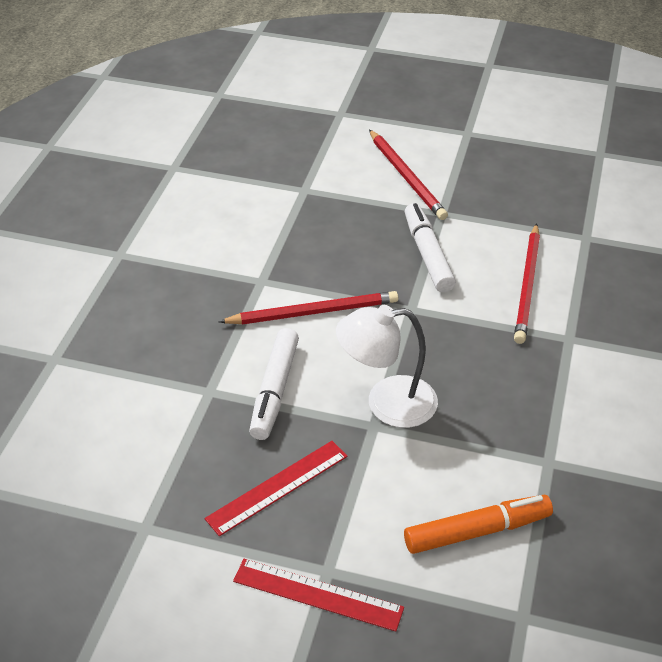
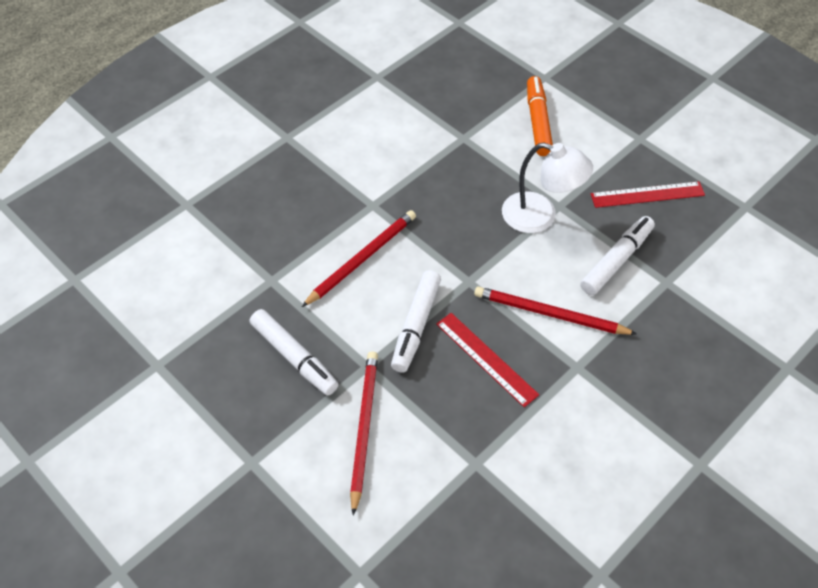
camera: 150 degrees left, 10 degrees up
red ruler [233,559,404,632] -> red ruler moved to [436,313,539,407]
orange marker [404,495,553,554] -> orange marker turned 75 degrees clockwise [527,76,553,156]
none -> white marker [250,309,339,395]

